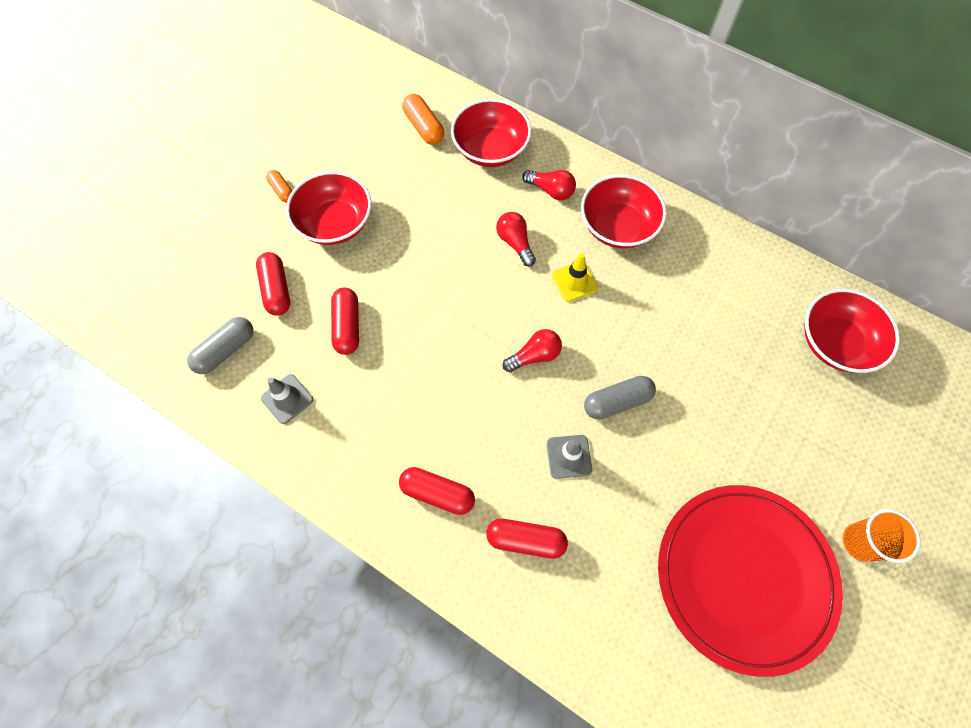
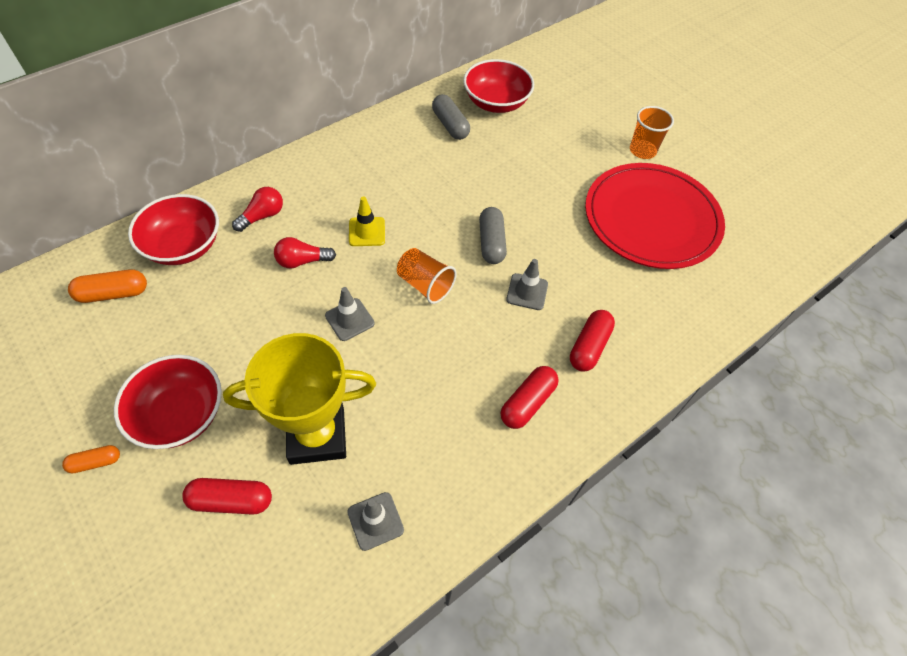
camera: 75 degrees left, 10 degrees down
grey capsule [187,317,253,374] -> grey capsule moved to [432,94,470,140]
red capsule [331,288,359,355] -> yellow trophy [223,333,376,465]
red light bulb [503,329,562,372] -> orange cup [397,248,457,304]
red bowl [581,174,667,248] -> none
none -> grey traffic cone [325,287,375,341]

